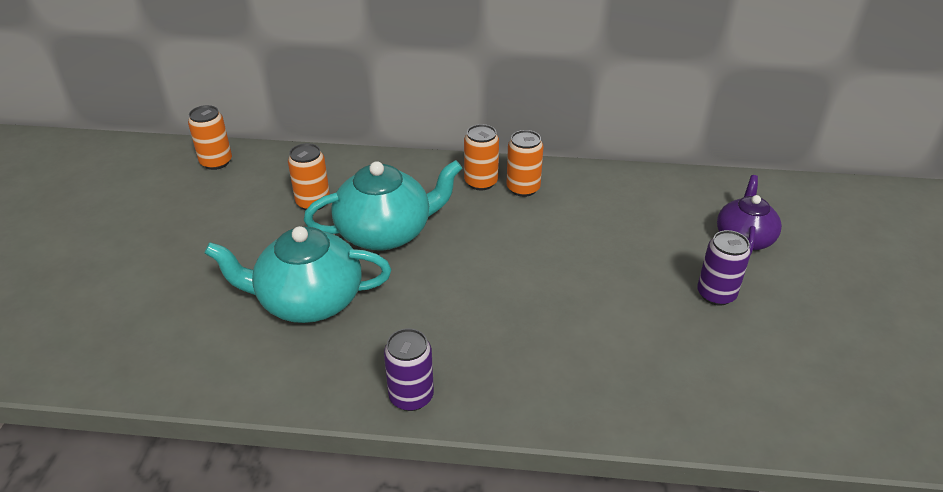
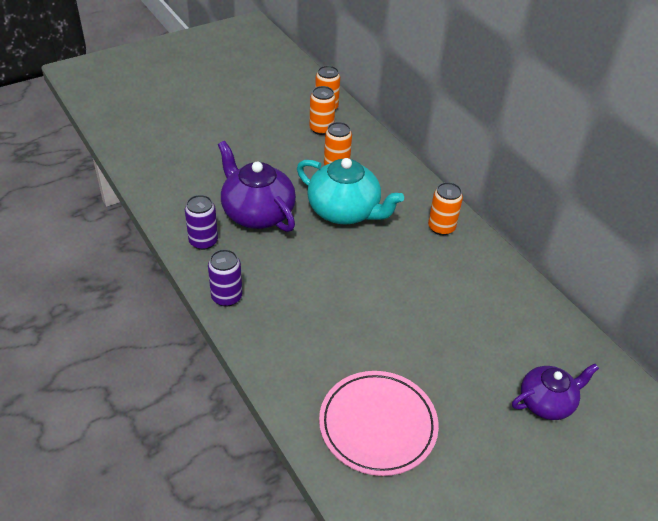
camera: 50 degrees right, 5 degrees up
turquoise teapot [204,226,391,323] -> purple teapot [218,141,296,232]
orange can [507,130,543,197] -> orange can moved to [309,86,336,135]
purple can [697,230,751,306] -> purple can moved to [185,195,218,250]
none -> pink plate [319,371,439,476]

